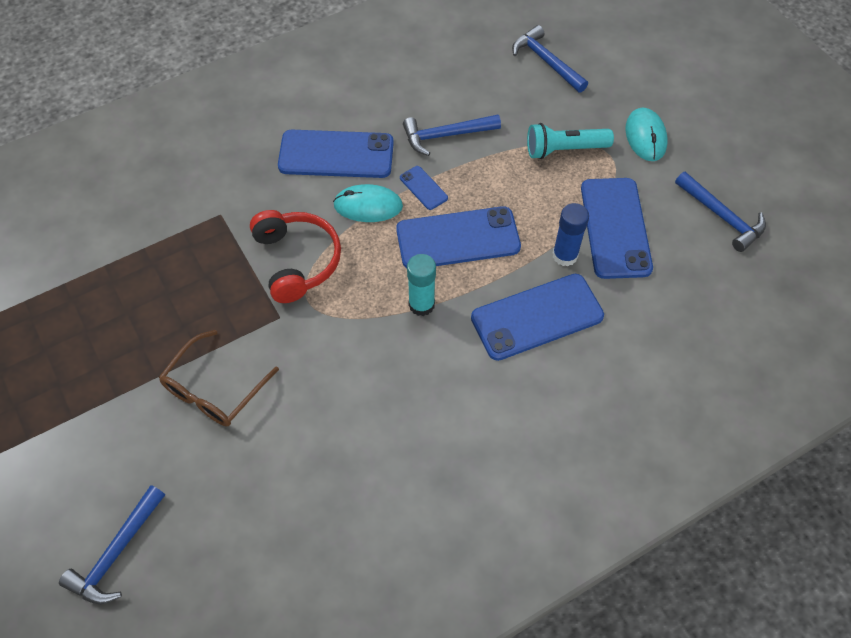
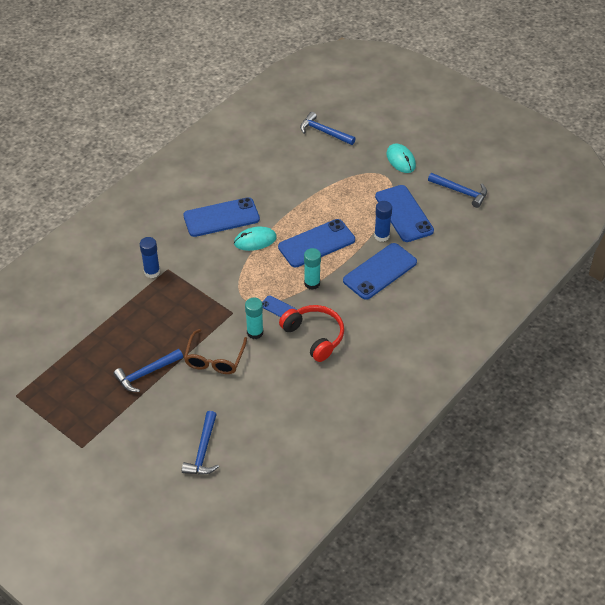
camera: 20 degrees left, 10 degrees down
red headphones [250,210,341,303] -> red headphones moved to [279,305,344,362]
blue phone [400,166,448,210] -> blue phone moved to [262,295,297,317]
blue hammer [403,115,501,156] -> blue hammer moved to [113,349,183,392]
turquoise flashlight [527,123,614,159] -> none
none -> blue glue stick [140,237,160,278]
none -> turquoise glue stick [245,297,263,339]

